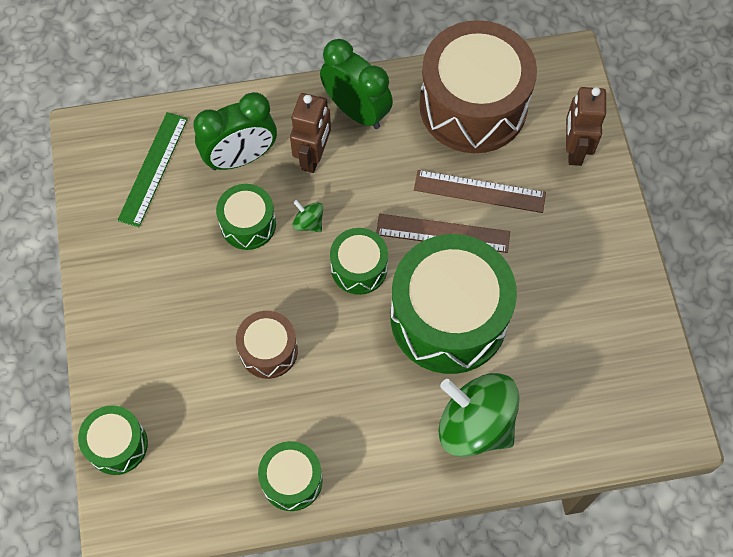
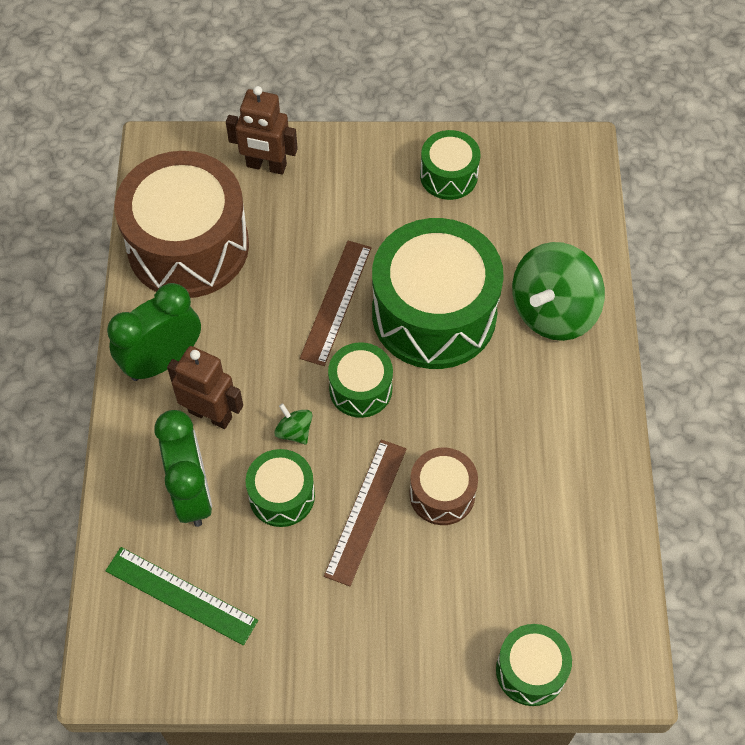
camera: 80 degrees left, 5 degrees down
green drum [258,441,323,511] -> green drum moved to [420,130,480,200]
green spinning top [293,200,323,232] -> green spinning top turned 90 degrees clockwise [274,403,312,444]
brown ruler [414,170,546,213] -> brown ruler moved to [324,440,406,586]

